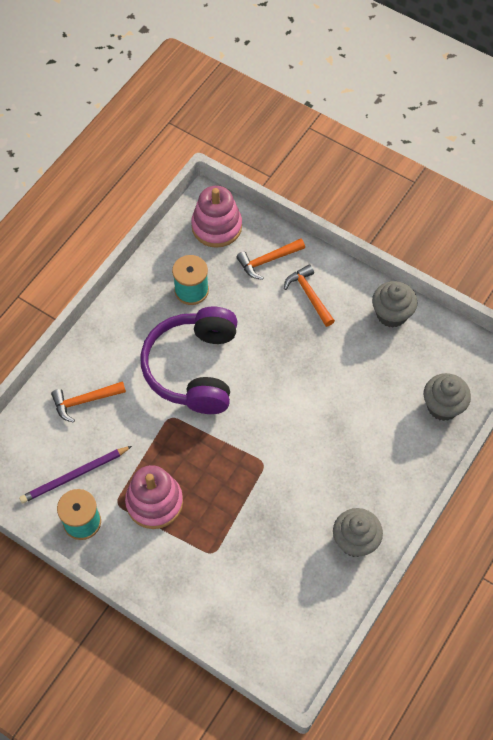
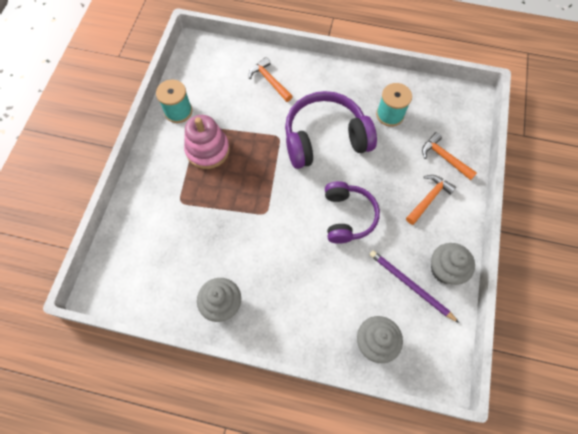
camera: 70 degrees right, 5 degrees up
purple pencil [19,446,132,504] -> purple pencil moved to [369,250,459,323]
pink stacking toy [191,186,242,248] -> none
none -> purple headphones [325,181,380,244]

